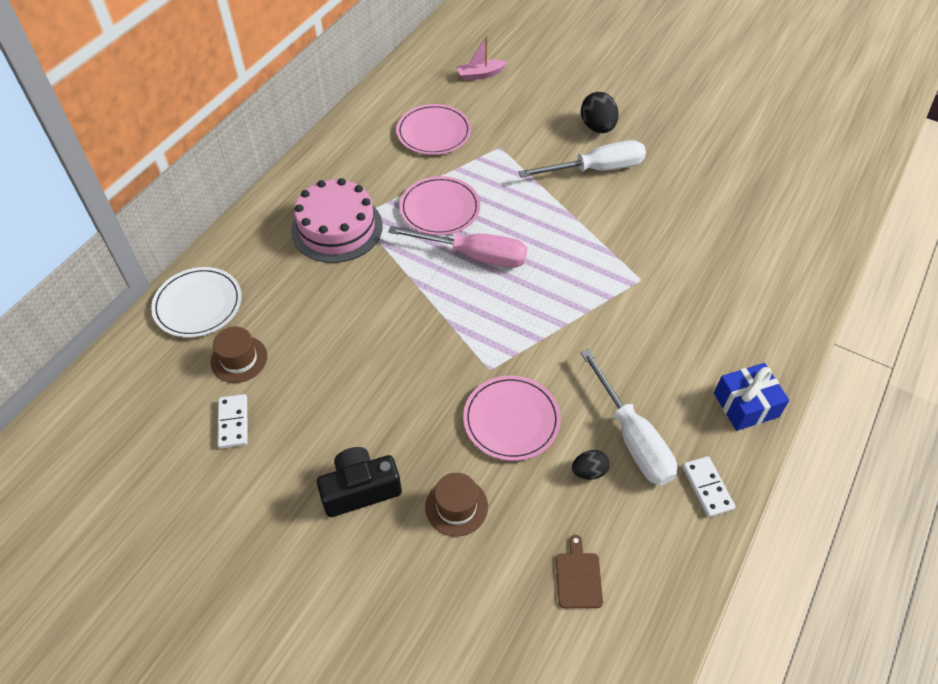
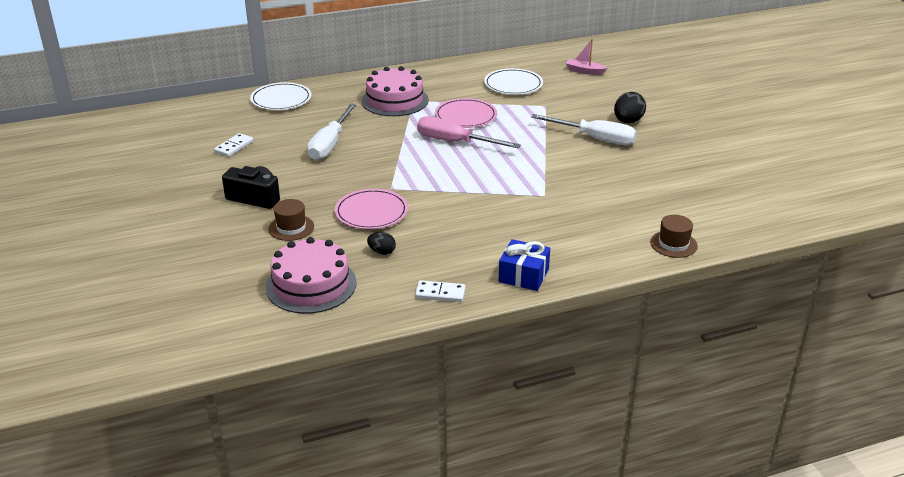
camera: 40 degrees right, 20 degrees down
brown hat [211,327,268,383] -> brown hat moved to [650,215,698,258]
pink screwdriver [388,226,527,268] -> pink screwdriver turned 150 degrees clockwise [417,116,521,148]
pink plate [396,104,471,155] -> white plate [484,68,543,95]
brown cutting board [556,535,603,608] -> pink cake [266,237,357,314]
white screwdriver [580,349,677,486] -> white screwdriver moved to [307,104,356,160]
white domino [682,456,735,517] -> white domino turned 75 degrees clockwise [415,280,466,302]

